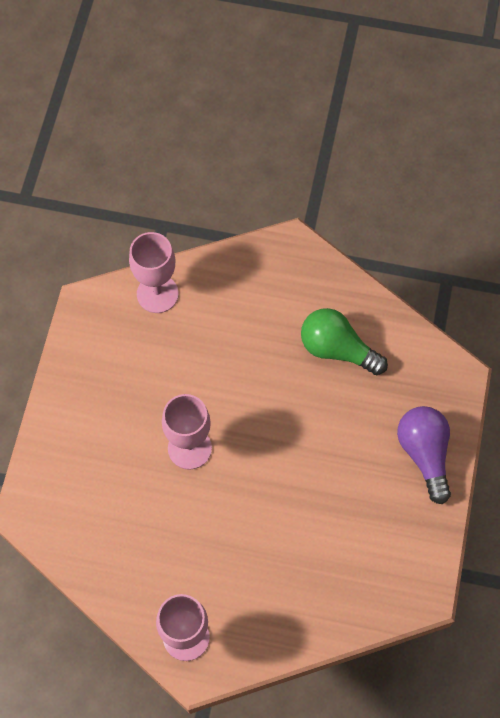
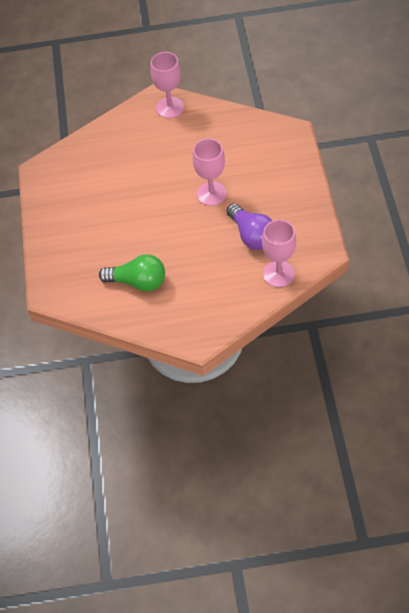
camera: 165 degrees right, 10 degrees down
purple light bulb [397,406,451,504] -> purple light bulb moved to [227,203,272,250]

